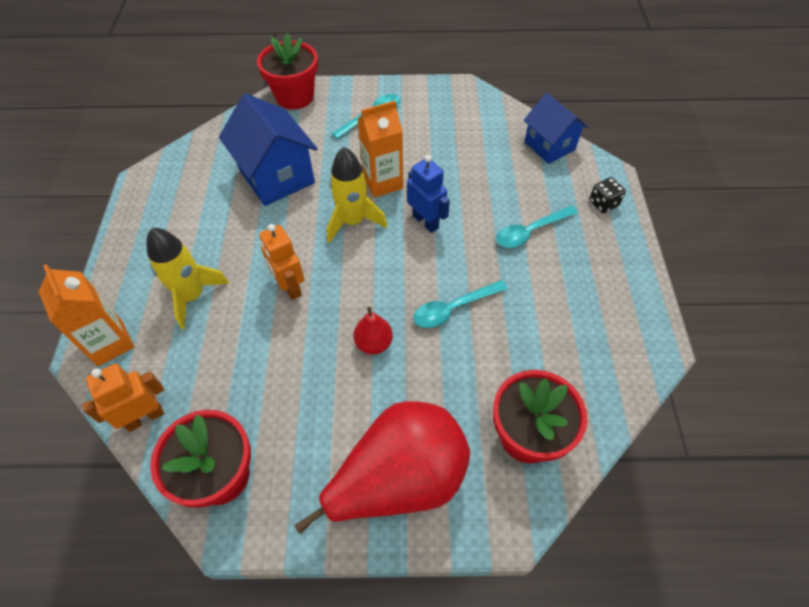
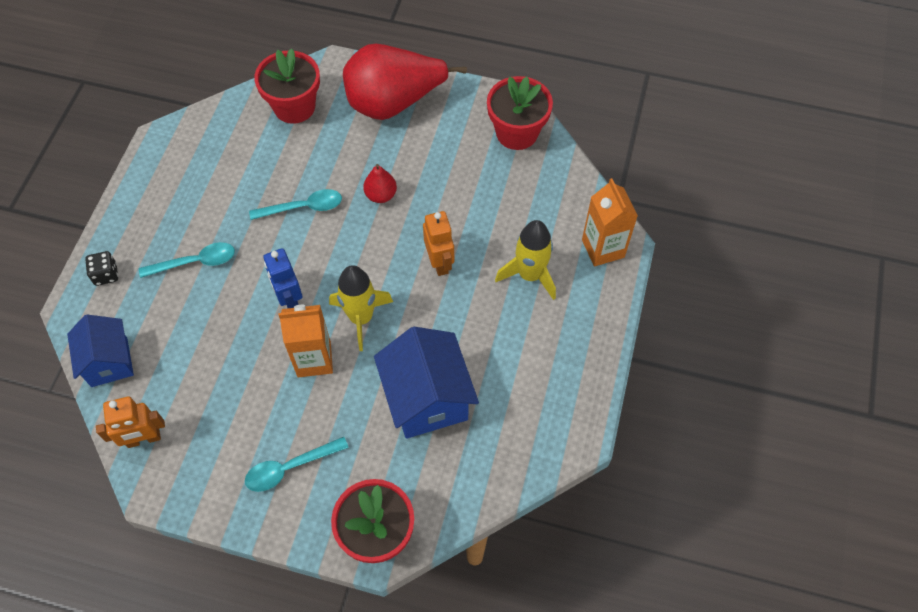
camera: 165 degrees left, 5 degrees up
orange robot [82,364,164,432] -> orange robot moved to [96,396,165,448]

